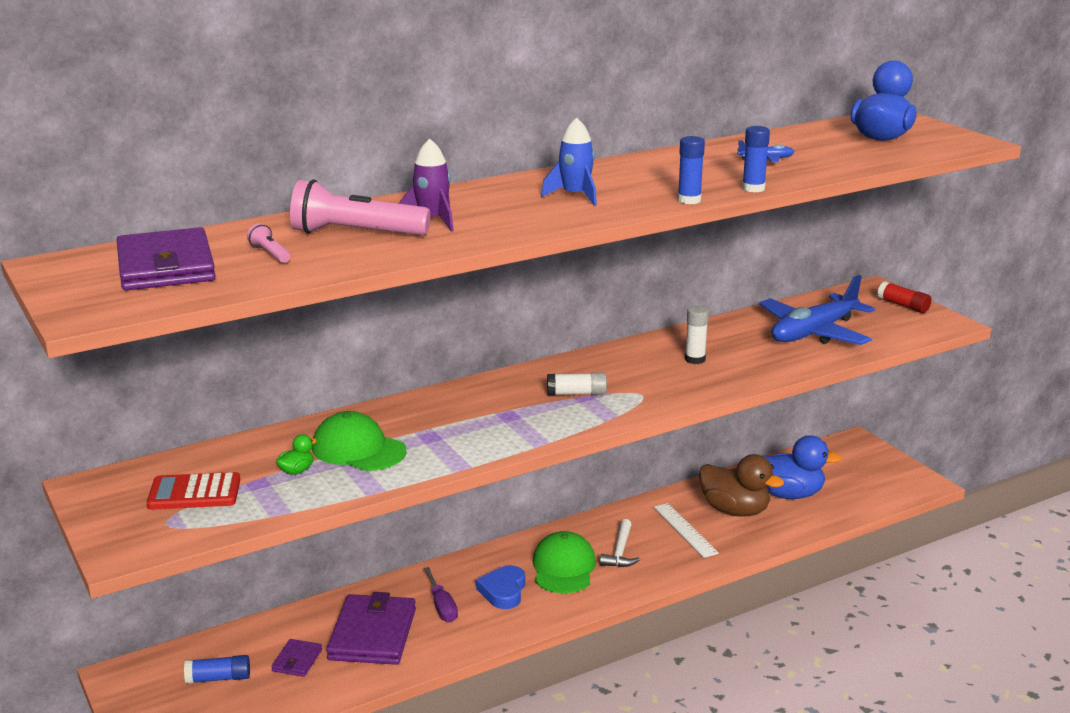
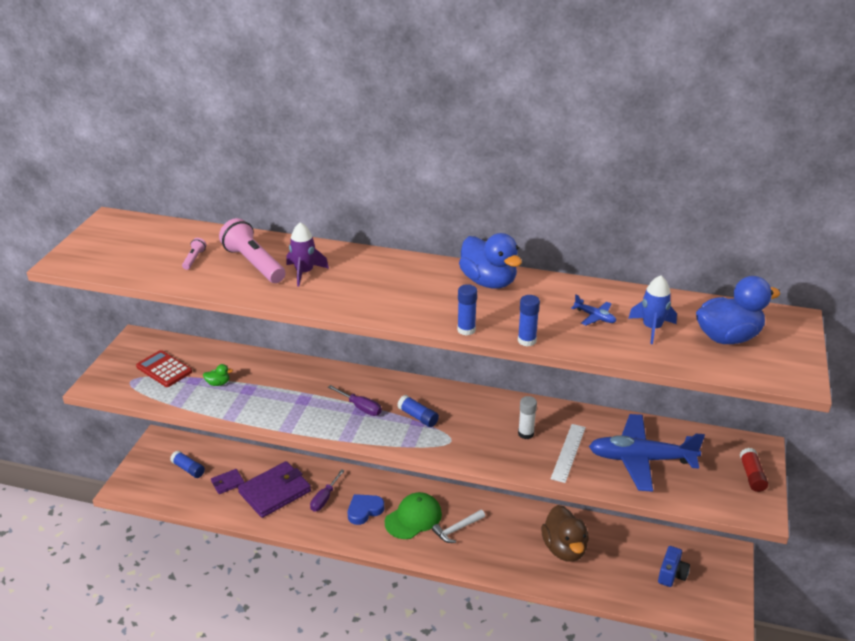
camera: 45 degrees right, 10 degrees up
purple wallet [116,227,216,291] -> none
green cap [312,411,406,471] -> none
blue rocket [541,118,597,206] -> blue rocket moved to [628,275,677,344]
white glue stick [547,372,607,395] -> blue glue stick [398,395,439,427]
white ruler [653,503,719,558] -> white ruler moved to [551,424,586,483]
blue duck [761,435,842,499] -> blue duck moved to [459,233,522,288]
none -> purple screwdriver [328,385,382,416]
none -> blue camera [658,546,690,587]

